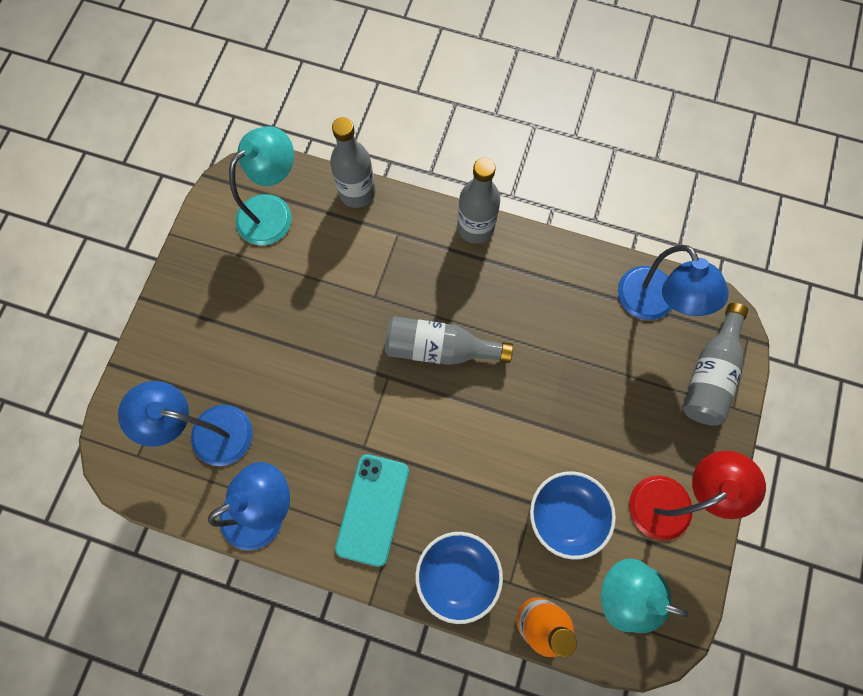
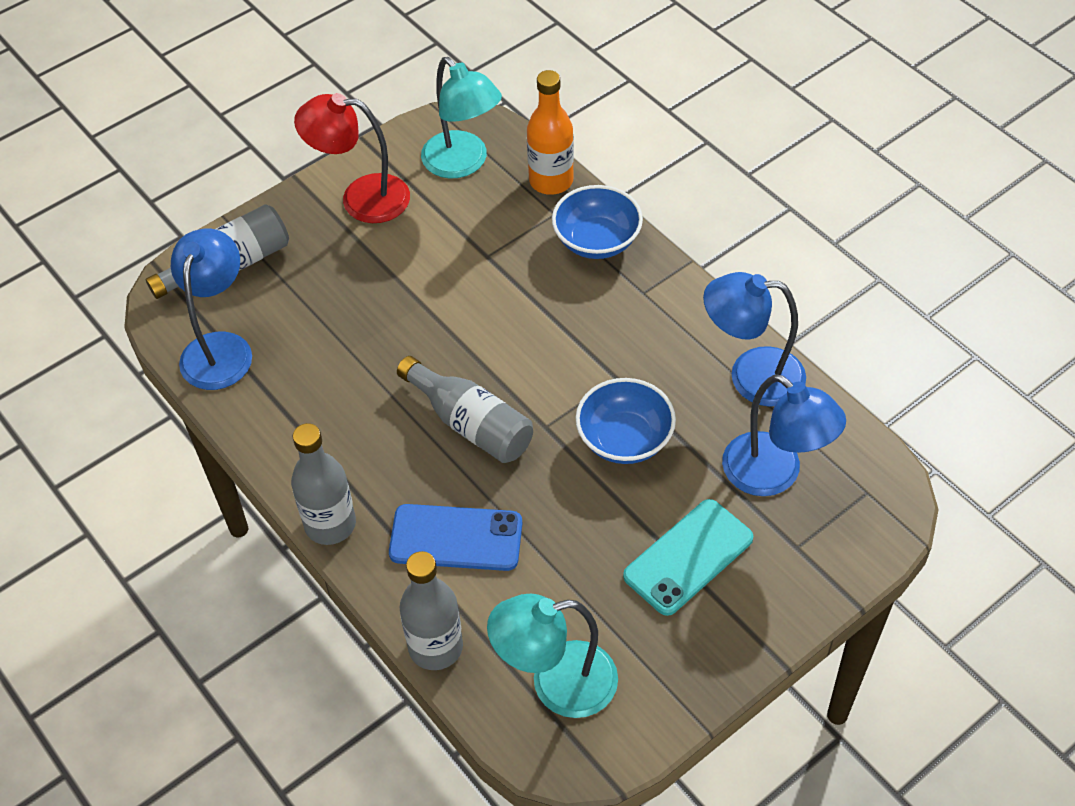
camera: 145 degrees left, 20 degrees down
turquoise phone [335,454,409,567] -> turquoise phone moved to [623,499,753,616]
blue bowl [530,471,616,560] -> blue bowl moved to [576,378,676,464]
none -> blue phone [389,504,523,571]

